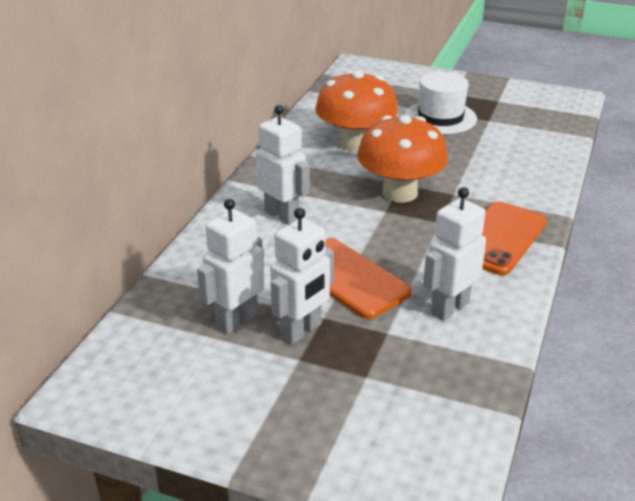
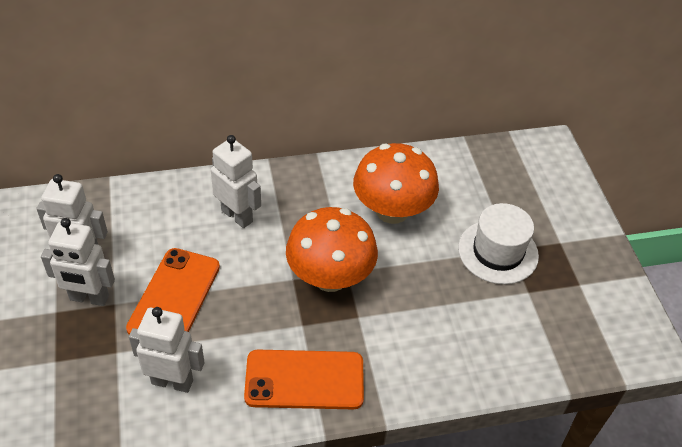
camera: 55 degrees right, 15 degrees up
white robot [256,105,309,225] -> white robot turned 60 degrees counterclockwise [211,135,261,228]

